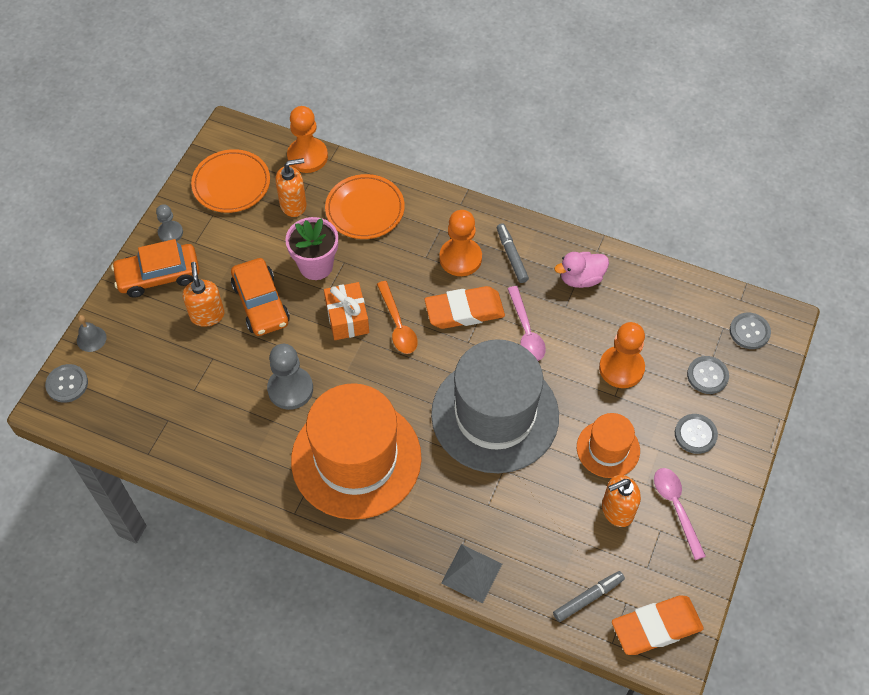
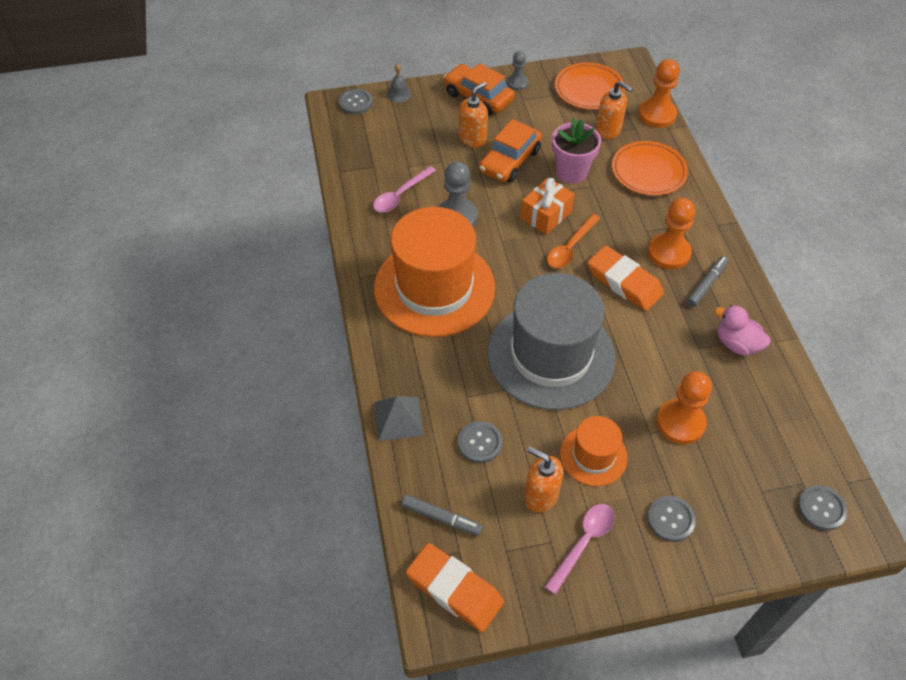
camera: 55 degrees right, 5 degrees down
pink spoon [507,286,546,361] -> pink spoon moved to [373,166,436,212]
grey button [687,356,729,394] -> grey button moved to [458,421,503,463]

